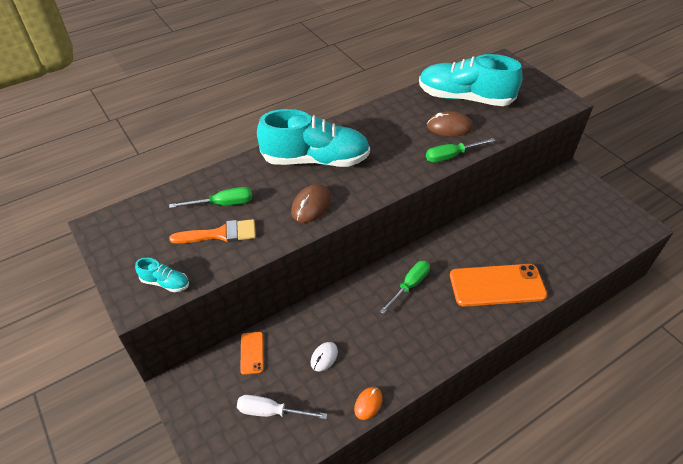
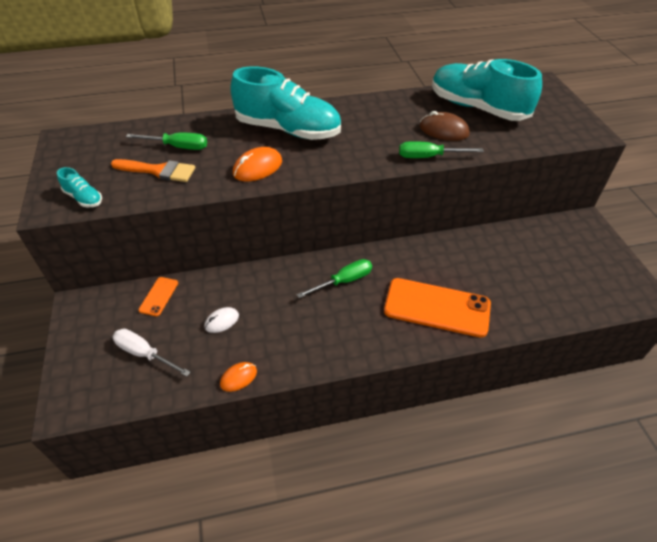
camera: 20 degrees right, 0 degrees up
brown mouse [291,184,331,223] -> orange mouse [233,147,282,181]

